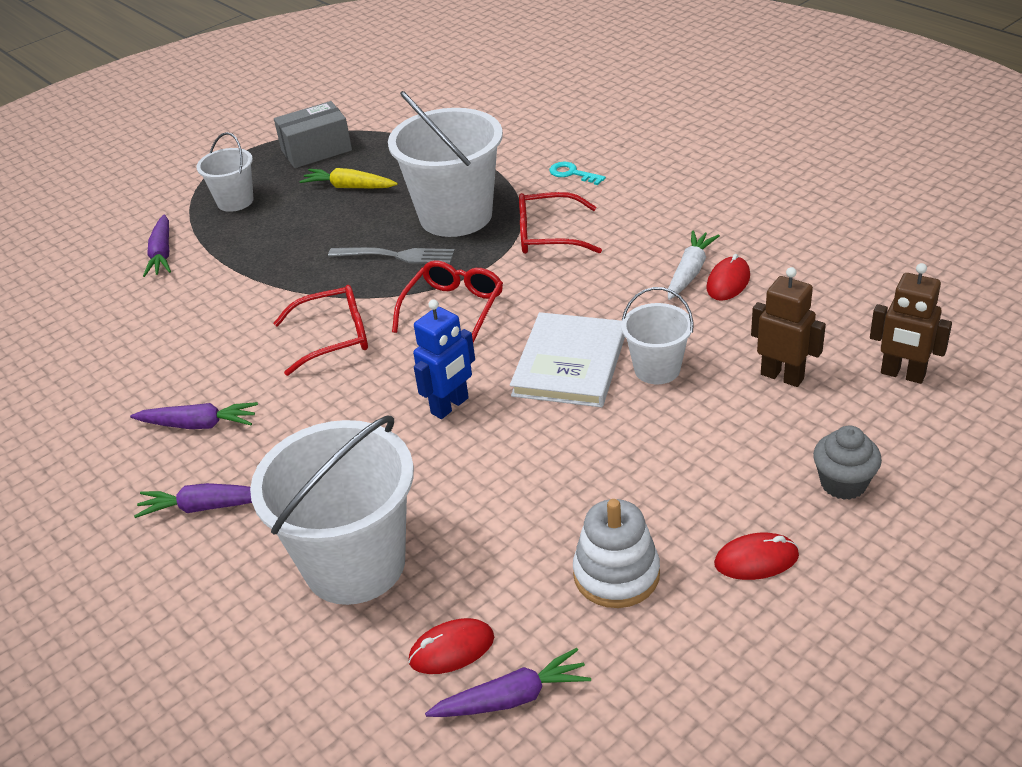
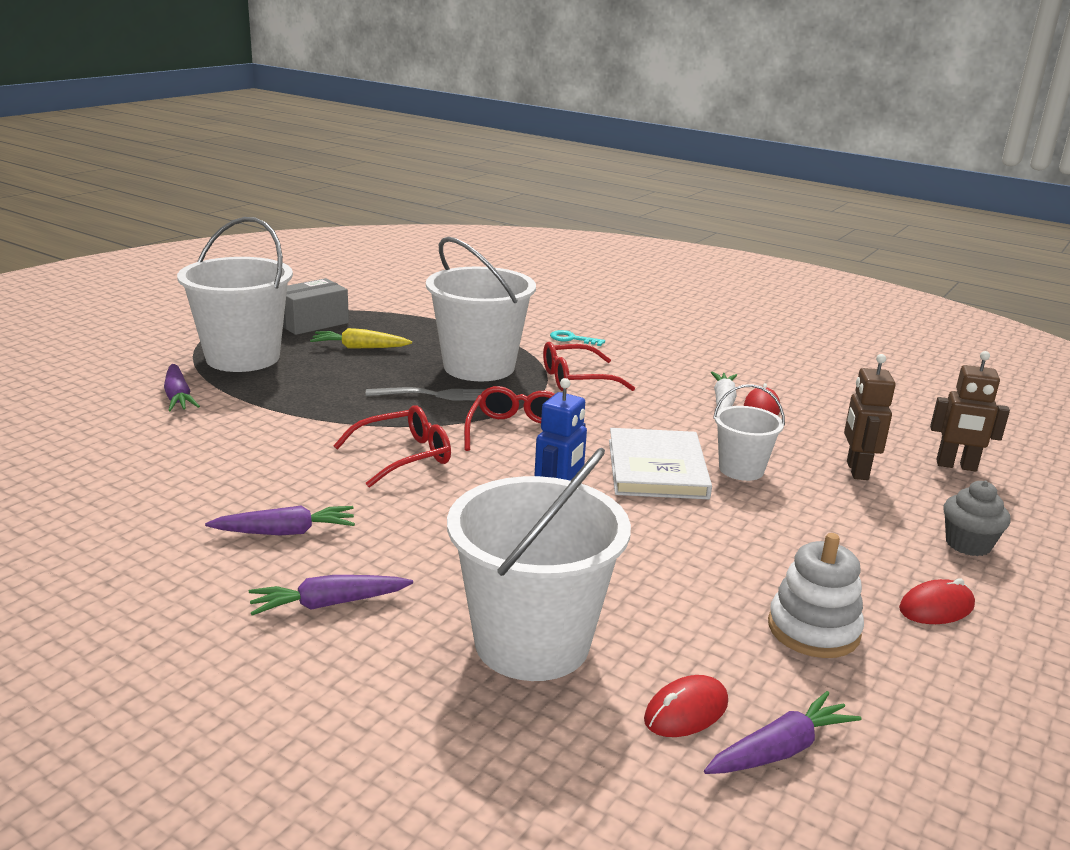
camera: 20 degrees left, 15 degrees down
white bucket [196,132,254,212] -> white bucket [177,217,293,372], size x1.91
brown robot [751,267,826,387] -> brown robot turned 105 degrees counterclockwise [844,354,896,480]

